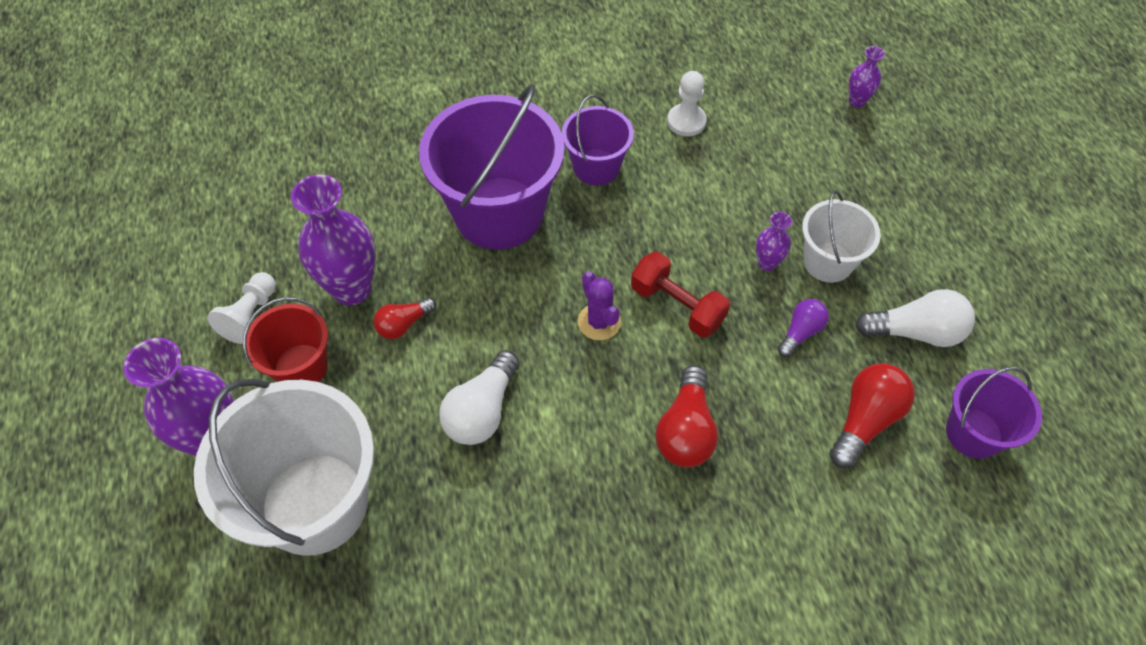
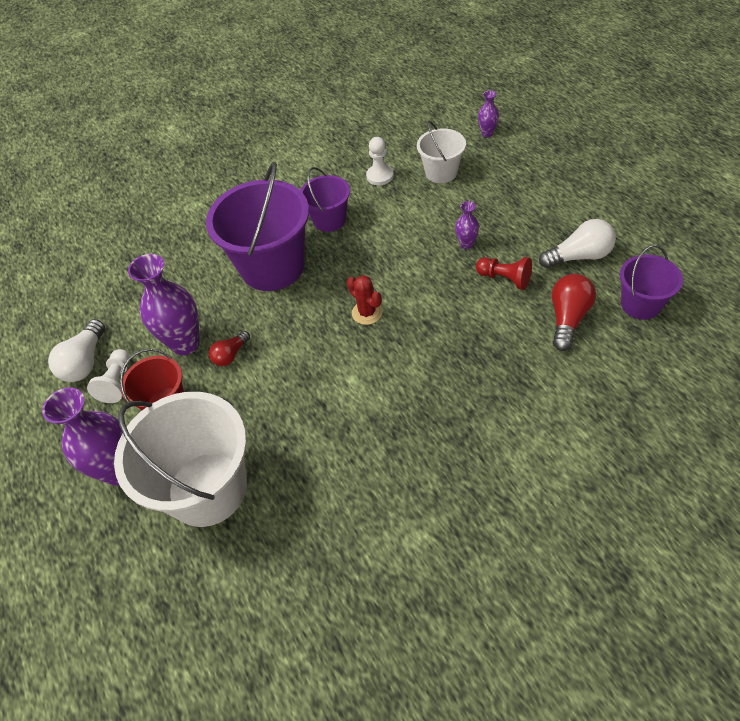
camera: 10 degrees left, 5 degrees down
white light bulb [439,350,520,445] -> white light bulb moved to [48,319,105,382]
purple cactus [578,272,621,340] -> red cactus [347,275,383,325]
red dumbbell [631,252,730,338] -> none
red light bulb [656,365,718,467] -> none
purple light bulb [777,299,829,357] -> red pawn [476,257,532,290]
white bucket [802,190,881,283] -> white bucket moved to [417,121,466,183]

